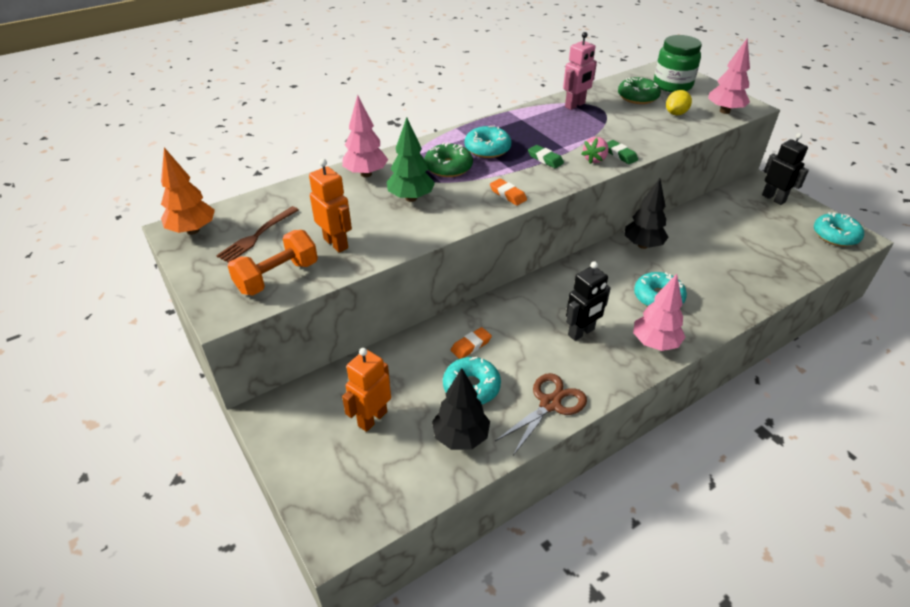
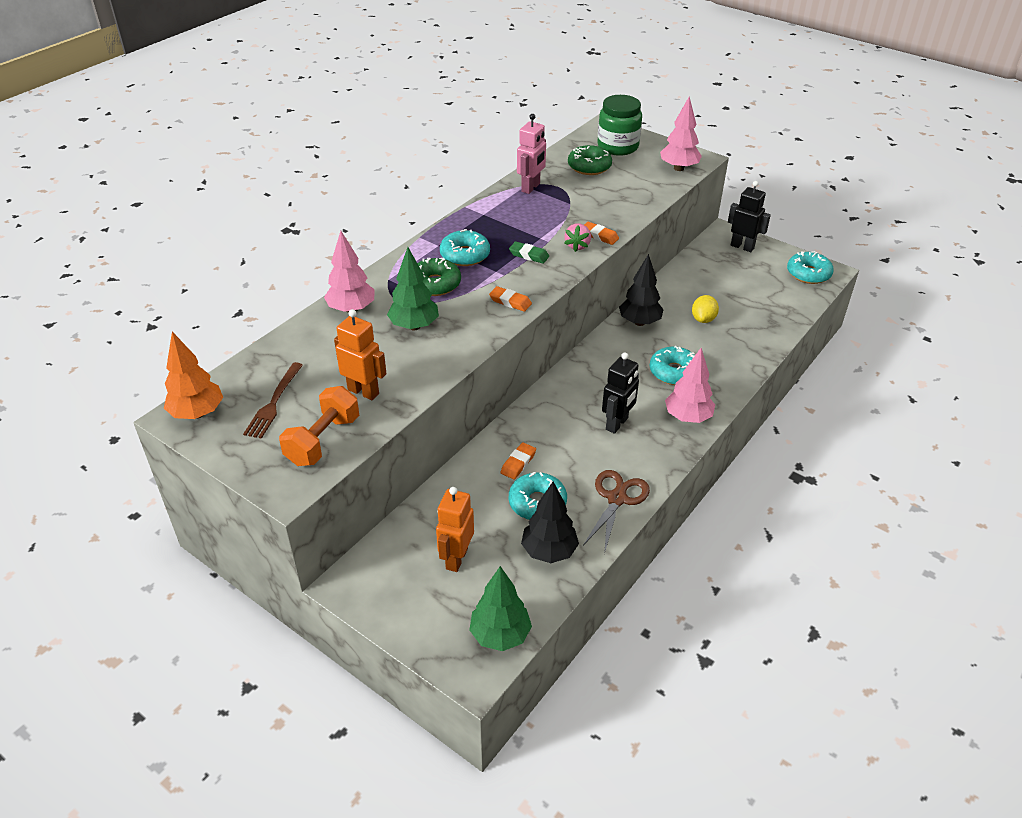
camera: 20 degrees left, 0 degrees up
green eraser [607,140,638,164] -> orange eraser [584,222,619,245]
yellow lemon [666,90,692,115] -> yellow lemon moved to [692,295,719,323]
none -> green tree [469,566,532,651]

